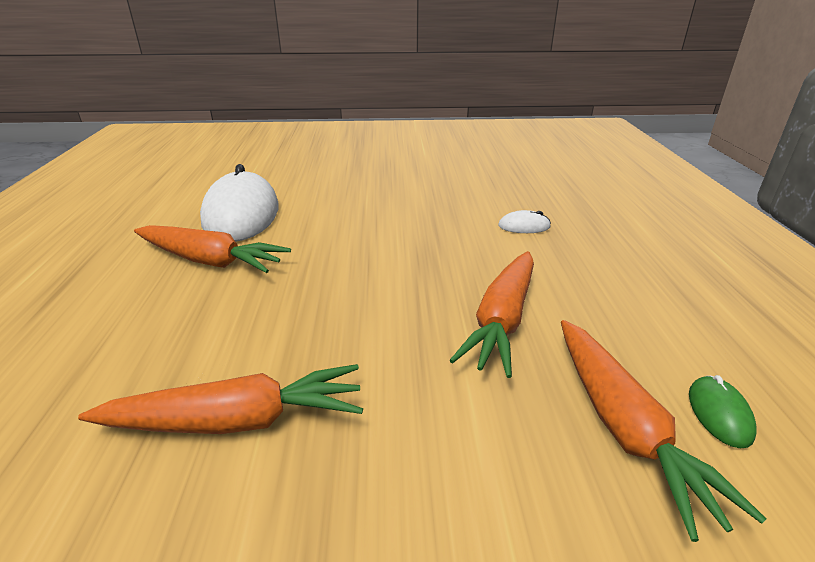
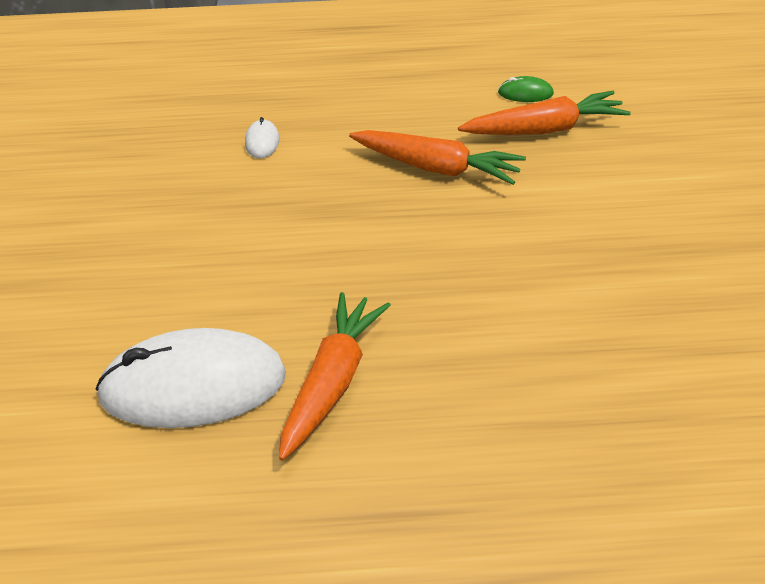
camera: 90 degrees left, 10 degrees up
orange carrot [78,364,363,434] -> none

